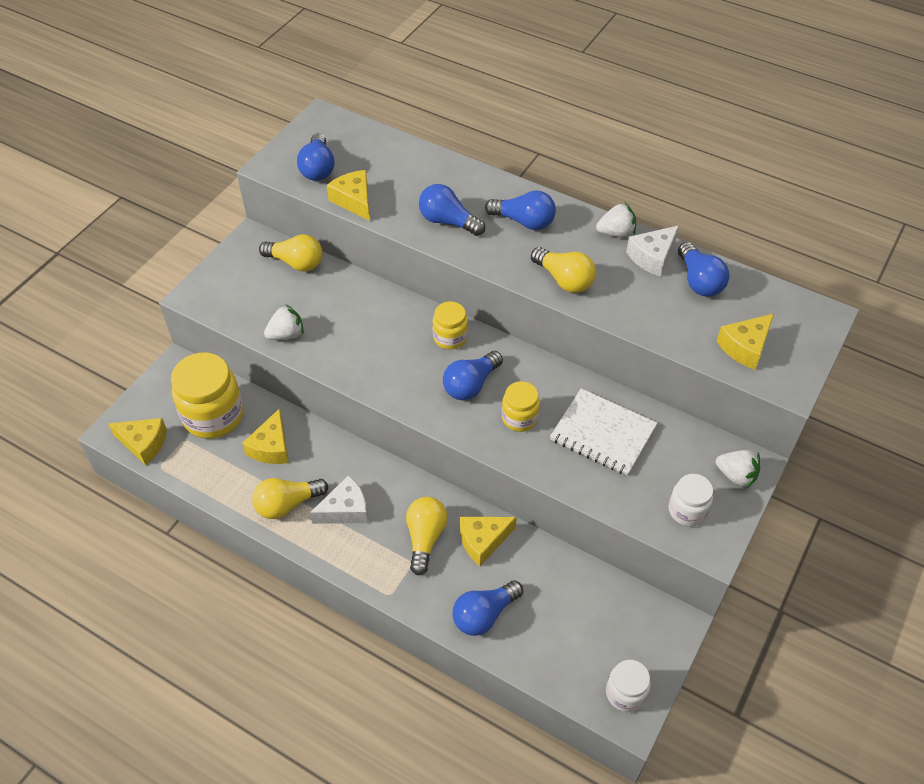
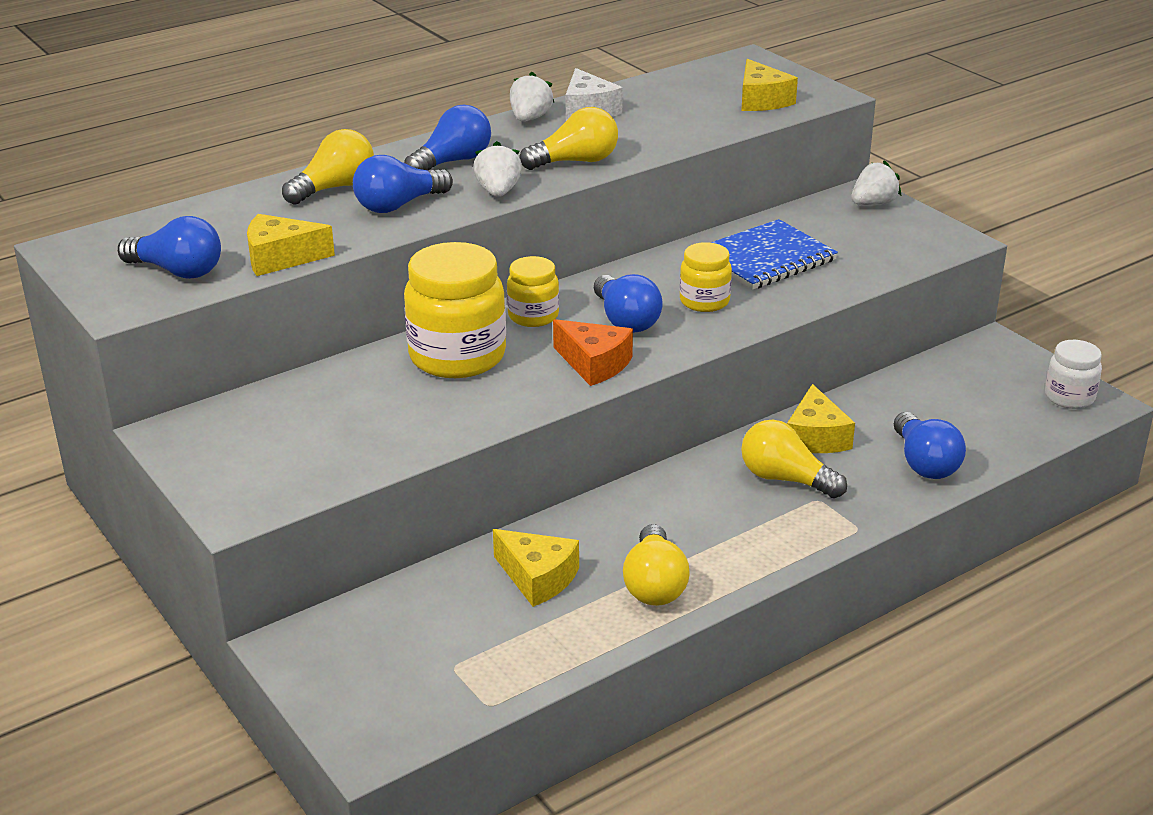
camera: 65 degrees left, 20 degrees down
yellow cheese [108,418,167,465] -> none
yellow jar [171,352,244,439] -> yellow jar moved to [404,242,506,378]
yellow light bulb [259,234,323,272] -> yellow light bulb moved to [282,129,374,205]
white strawberry [264,304,304,340] -> white strawberry moved to [473,141,522,197]
white cheese [310,475,368,524] -> none
white notebook [550,388,657,476] -> blue notebook [711,219,838,290]
white jar [669,474,713,526] -> none
blue light bulb [678,242,729,296] -> none
none -> orange cheese [553,319,633,386]

